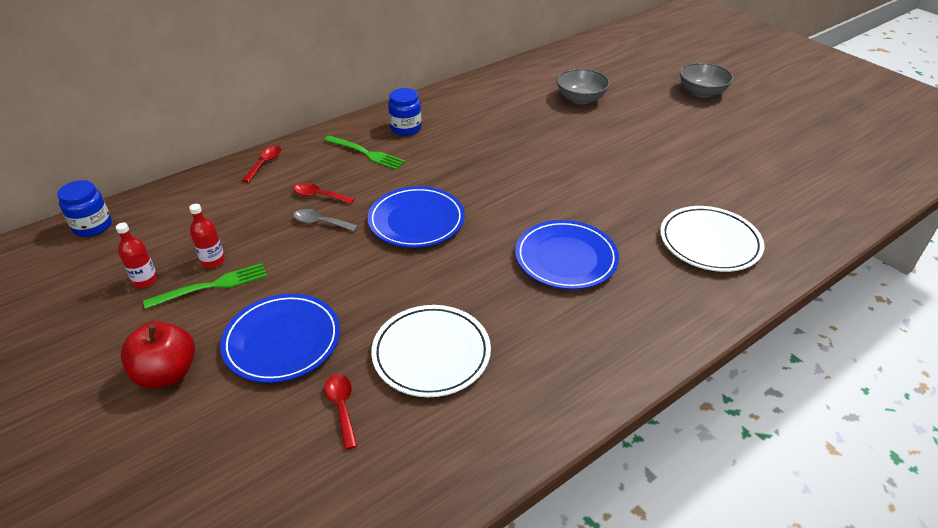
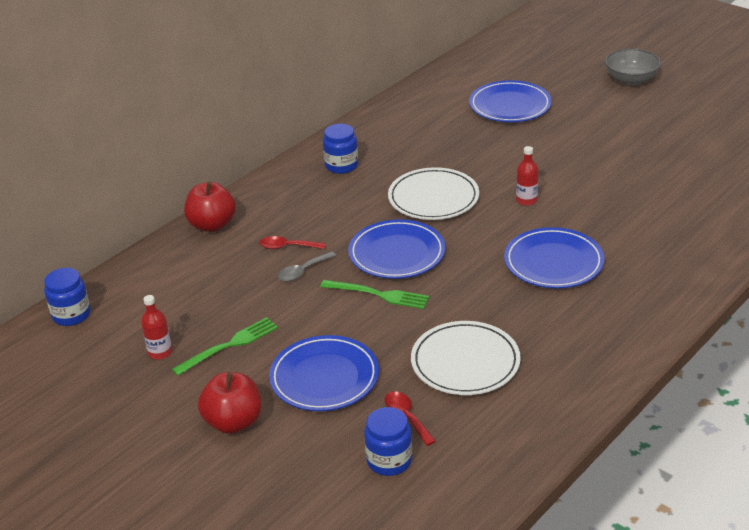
camera: 10 degrees left, 5 degrees down
red bottle [189,204,225,268] -> red bottle moved to [516,146,539,206]
red spoon [242,146,281,183] -> red apple [184,181,236,232]
grey spoon [293,209,358,231] -> grey spoon turned 45 degrees counterclockwise [278,251,336,282]
green fork [324,135,406,170] -> green fork moved to [320,280,429,309]
grey bowl [556,69,610,104] -> blue plate [469,80,552,122]
white plate [660,206,764,272] -> white plate moved to [388,167,479,220]
none -> blue jar [364,407,412,476]

